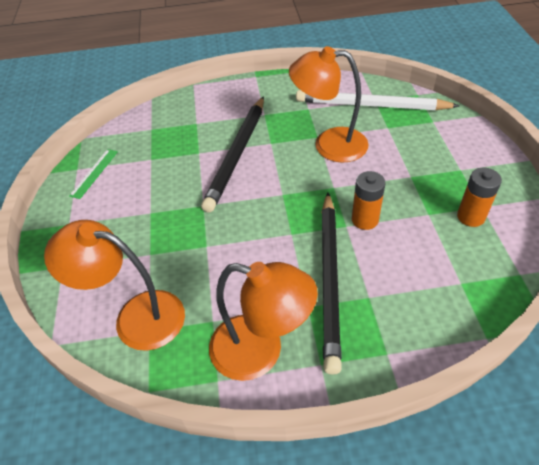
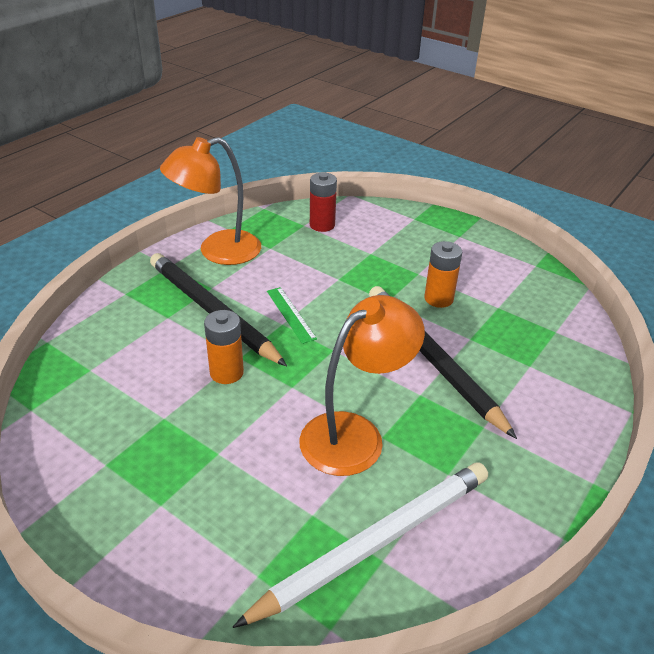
camera: 130 degrees right, 10 degrees down
orange lamp [44,220,185,351] -> red battery [310,173,337,232]
green ruler [69,149,118,199] -> green ruler moved to [267,287,317,344]
orange battery [457,168,502,227] -> orange battery moved to [424,241,462,308]

